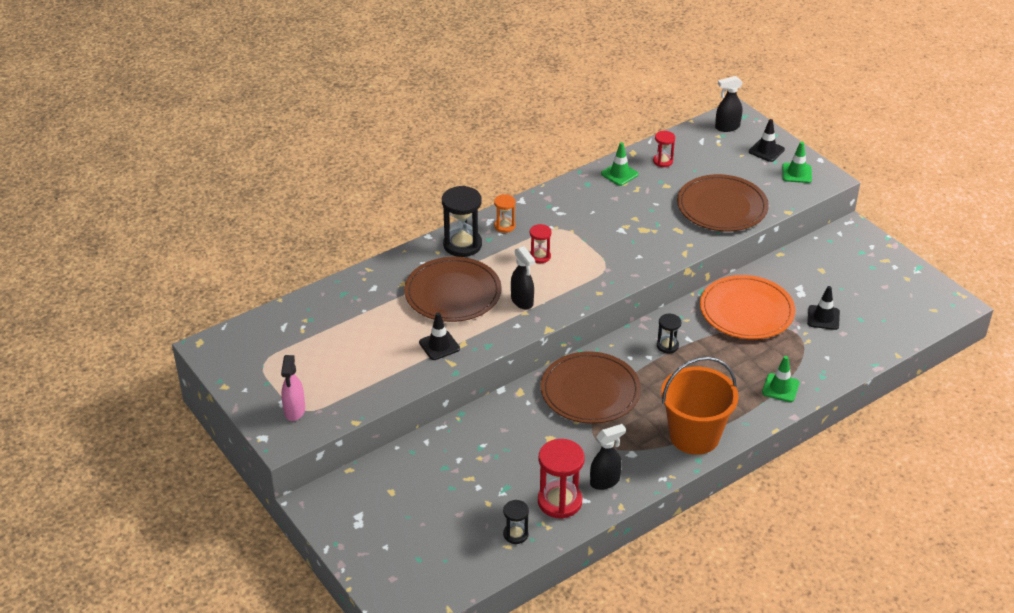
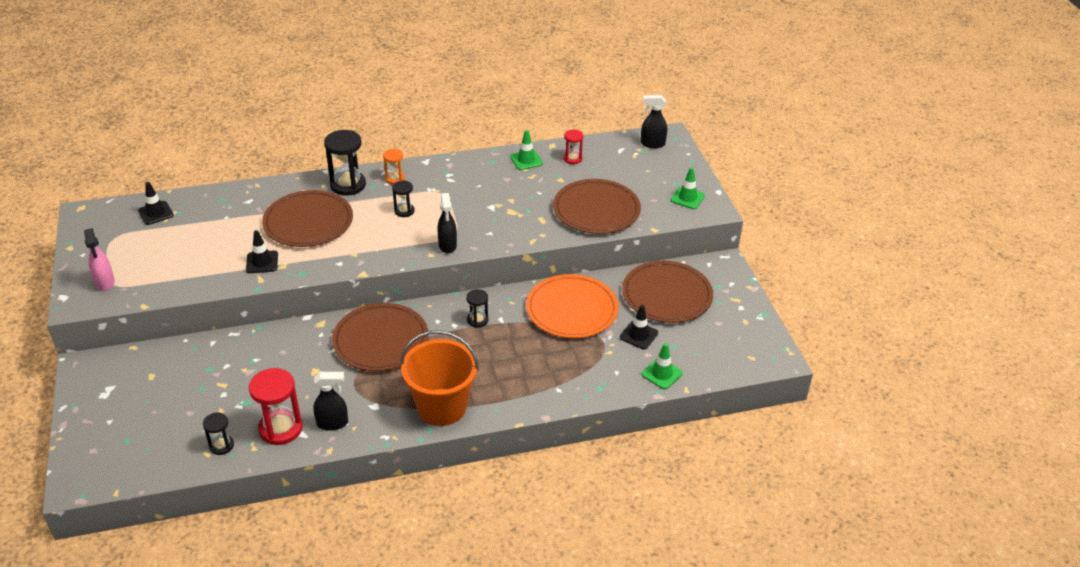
camera: 20 degrees right, 0 degrees up
pink spray bottle [281,355,305,421] -> pink spray bottle turned 45 degrees counterclockwise [84,228,115,291]
black spray bottle [511,246,535,310] -> black spray bottle moved to [438,193,457,254]
red hourglass [530,224,552,263] -> black hourglass [392,181,415,217]
black traffic cone [749,119,785,162] -> black traffic cone moved to [138,182,174,225]
green traffic cone [762,356,800,402] -> green traffic cone moved to [641,343,683,389]
none -> brown plate [622,261,713,323]

